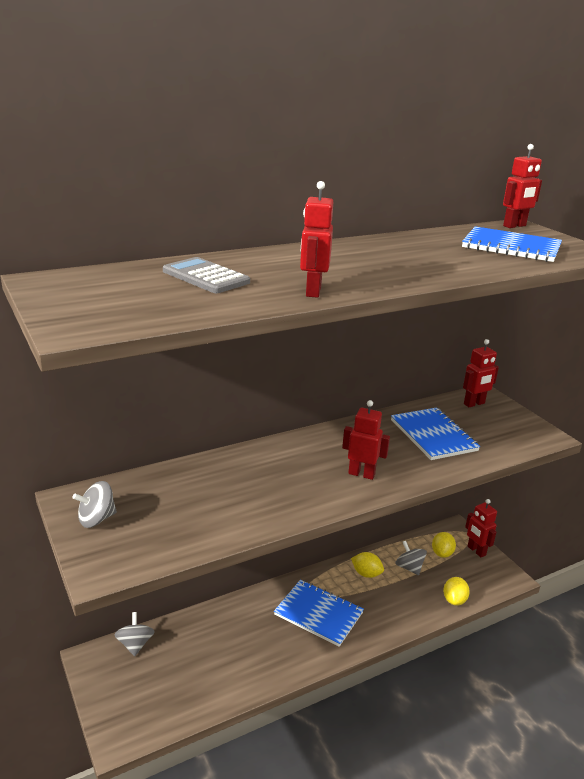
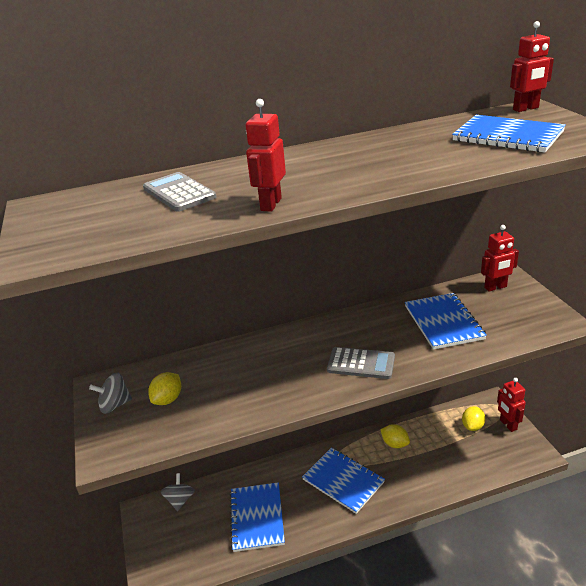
camera: 15 degrees right, 5 degrees up
red robot [342,400,390,480] -> grey calculator [327,347,395,379]
grey spinning top [395,541,427,575] -> none
yellow lemon [443,577,470,606] -> yellow lemon moved to [148,372,181,405]
none -> blue notebook [230,482,285,552]

